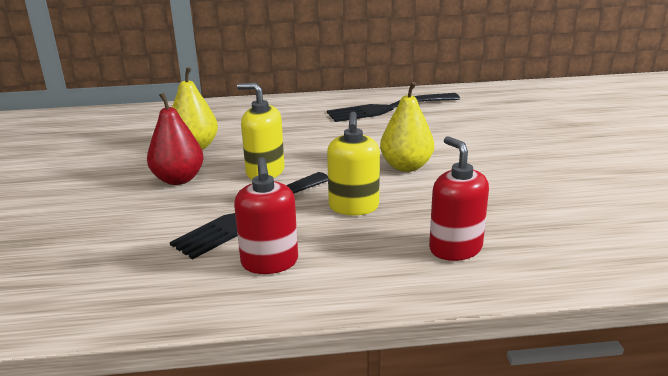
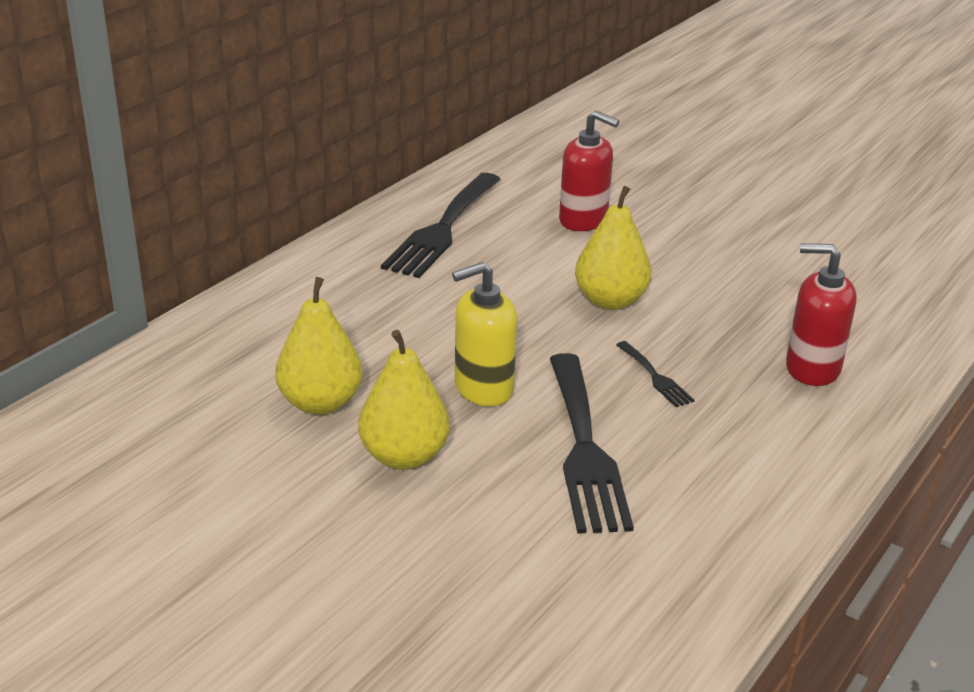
camera: 50 degrees left, 5 degrees up
red pear [147,93,204,185] -> yellow pear [358,330,450,470]
red soap dispenser [234,157,298,274] -> red soap dispenser moved to [559,110,619,231]
yellow soap dispenser [327,112,380,216] -> black fork [616,341,695,407]

